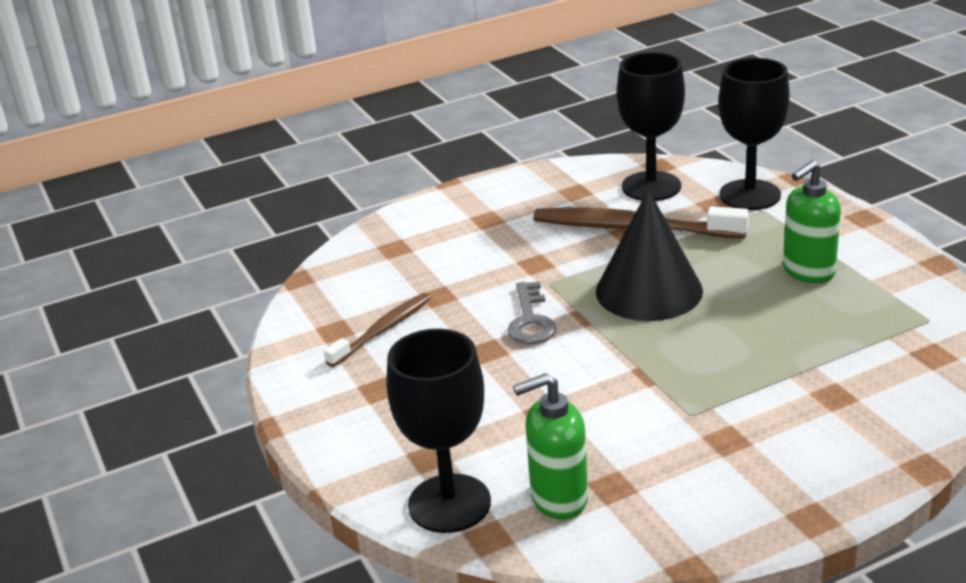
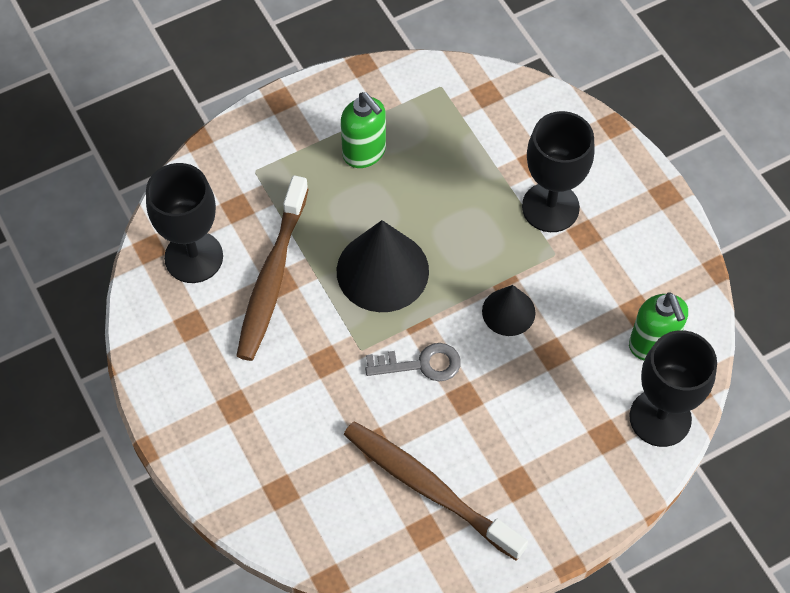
camera: 95 degrees left, 30 degrees up
brown toothbrush [324,293,431,367] -> brown toothbrush [344,421,528,560], size x1.66
black goblet [719,58,789,210] -> black goblet moved to [522,111,595,232]
none -> black cone [482,285,535,336]

